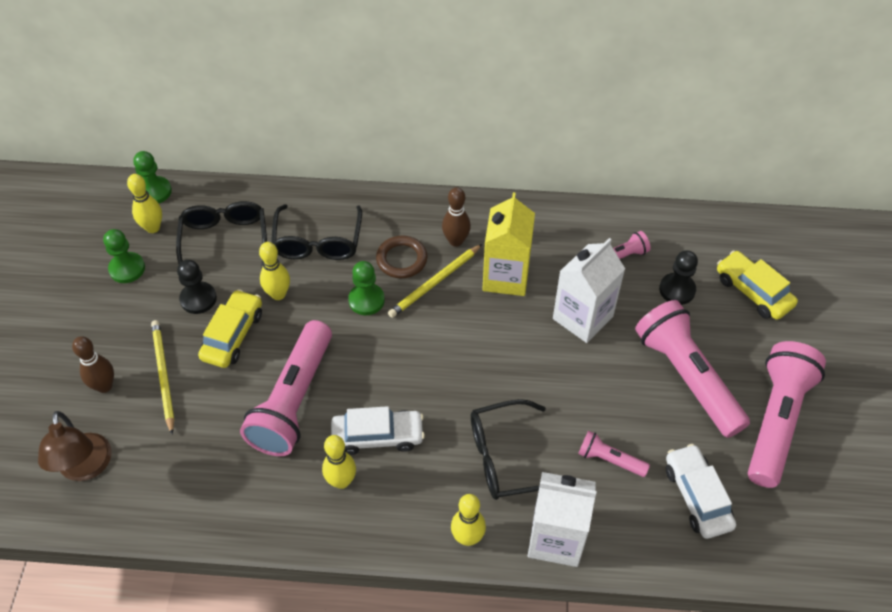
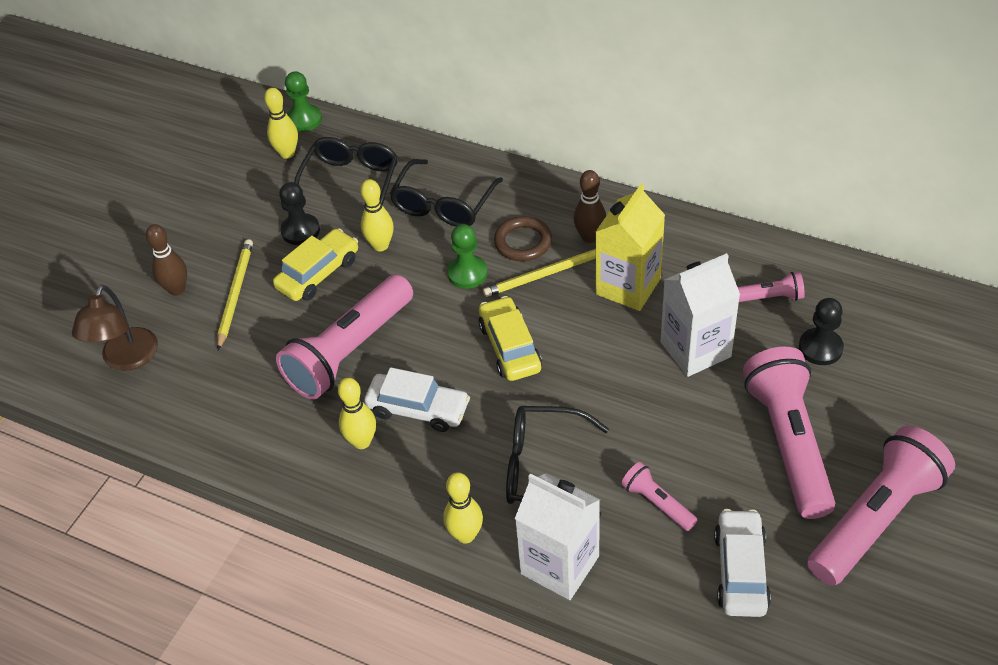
camera: 25 degrees right, 5 degrees down
green pawn [103,229,145,283] -> none
yellow car [717,250,798,320] -> yellow car moved to [479,296,542,381]

